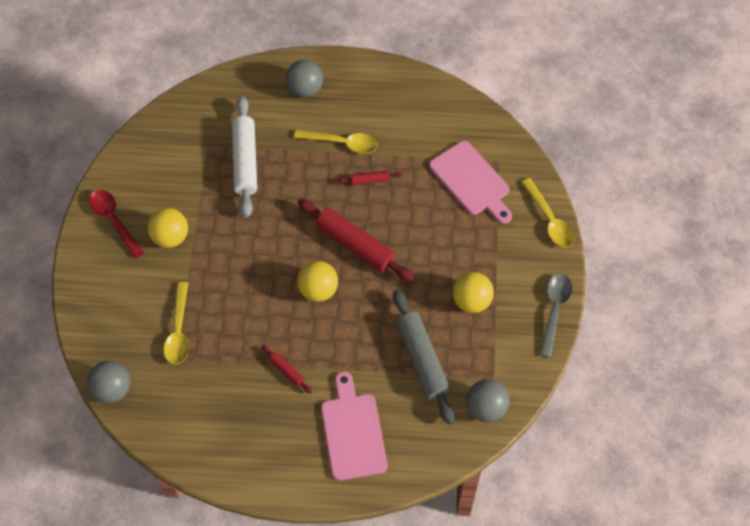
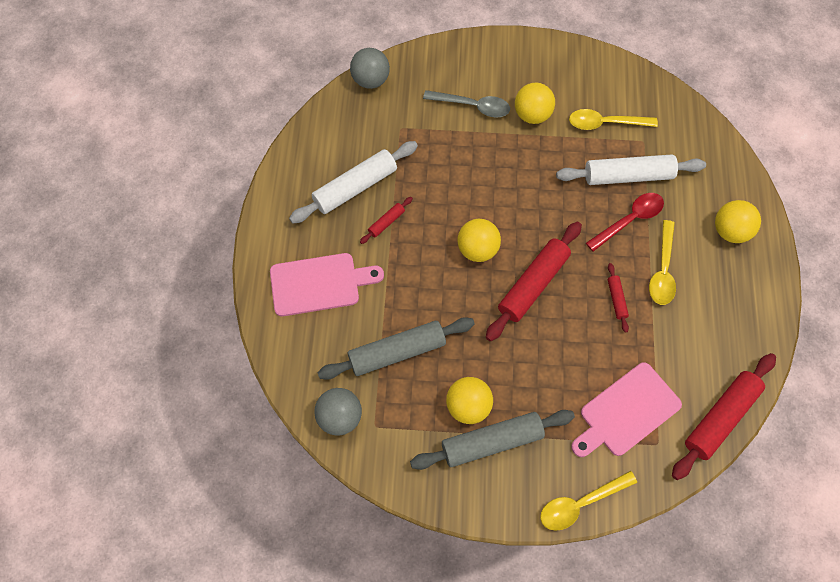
camera: 90 degrees right, 5 degrees up
red spoon [89,190,144,258] -> red spoon moved to [586,193,664,252]
yellow spoon [163,282,189,365] -> yellow spoon moved to [569,109,658,130]
grey ball [286,60,323,98] -> yellow ball [715,200,761,243]
grey spoon [540,274,572,358] -> grey spoon moved to [423,90,510,118]
none -> white rolling pin [289,141,418,224]
none -> grey rolling pin [410,410,575,470]
none -> red rolling pin [672,353,776,480]

